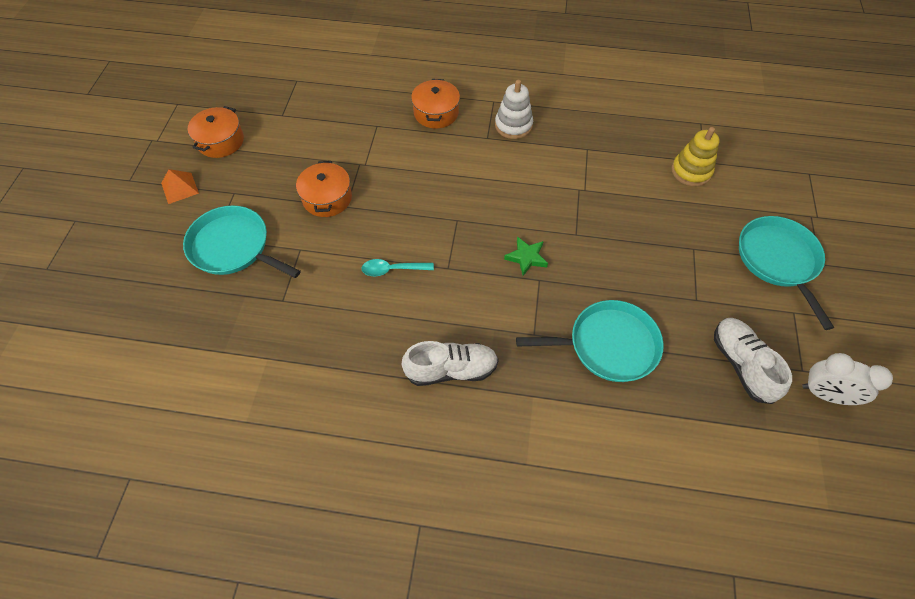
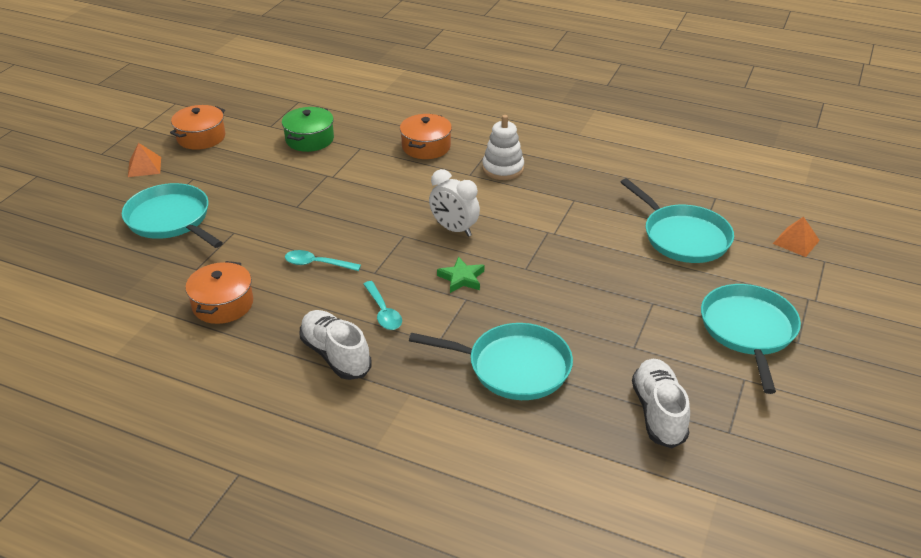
camera: 15 degrees right, 20 degrees down
orange pot [296,161,352,217] -> orange pot moved to [185,261,253,324]
white shoe [402,341,499,386] -> white shoe turned 135 degrees counterclockwise [299,310,372,380]
yellow stacking toy [671,127,720,187] -> turquoise pan [620,178,734,263]
white clock [802,353,893,405] -> white clock moved to [429,169,480,237]
none -> green pot [282,107,334,152]
none -> turquoise spoon [363,281,402,330]
none -> orange pyramid [773,217,820,257]

